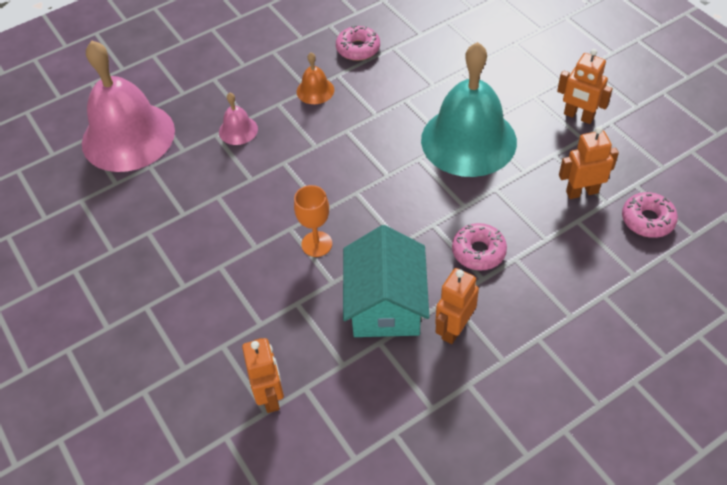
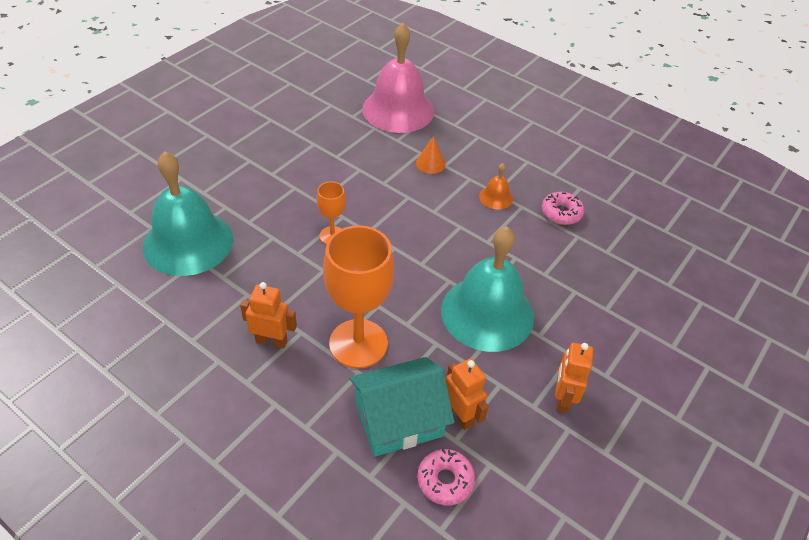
camera: 65 degrees right, 5 degrees down
pink bell [219,93,258,145] -> orange cone [416,136,445,174]
orange robot [242,338,284,413] -> turquoise bell [143,152,233,276]
turquoise house [343,225,429,337] -> turquoise house moved to [349,357,455,457]
pink donut [452,223,507,271] -> orange goblet [323,225,394,368]

